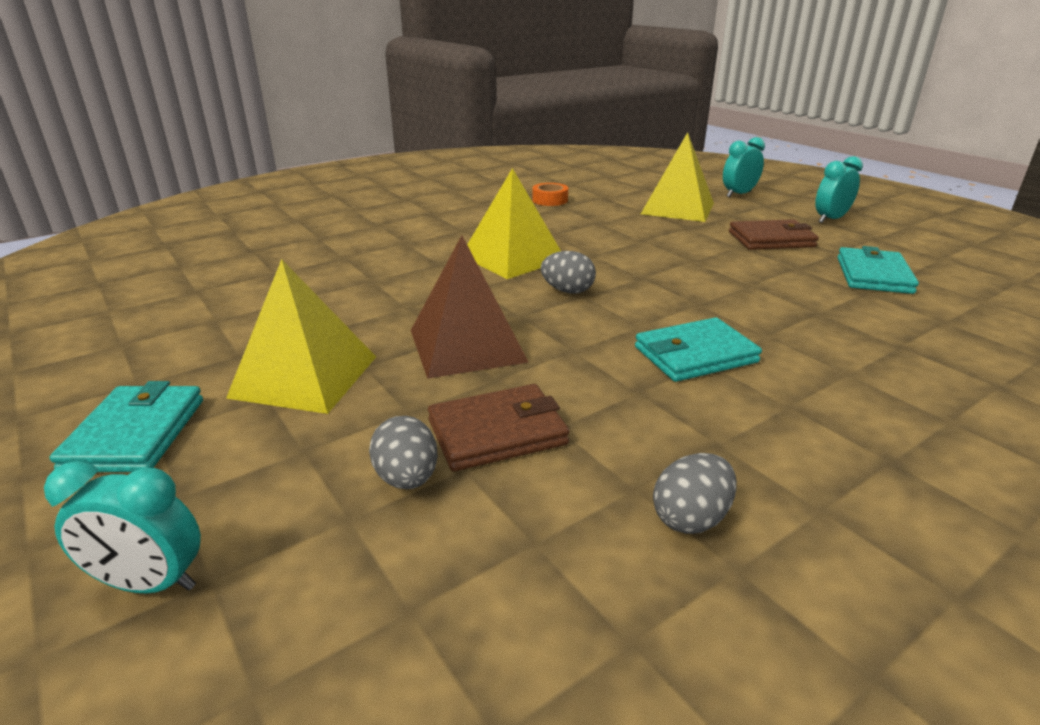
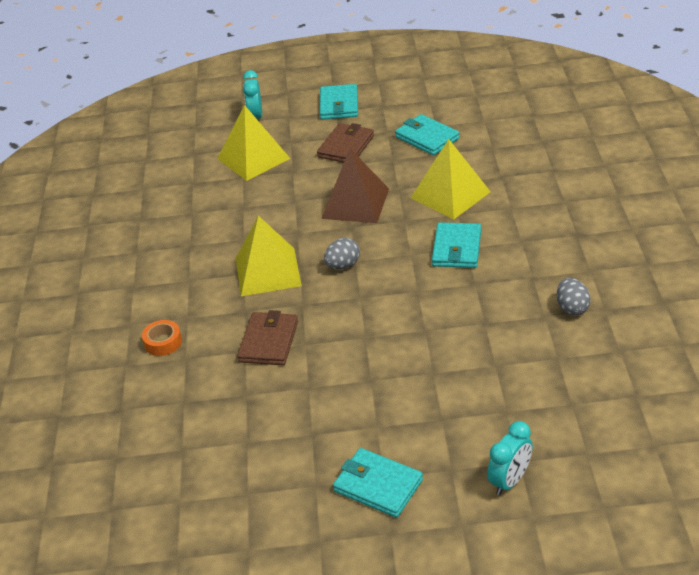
camera: 55 degrees left, 10 degrees up
yellow pyramid [226,259,376,414] -> yellow pyramid moved to [411,139,491,219]
grey egg [369,416,438,489] -> none
brown pyramid [411,235,529,379] -> brown pyramid moved to [321,149,389,223]
brown wallet [428,384,570,471] -> brown wallet moved to [237,310,298,365]
orange tape [532,183,568,206] -> orange tape moved to [142,320,182,356]
turquoise clock [815,156,863,223] -> turquoise wallet [320,84,358,120]

